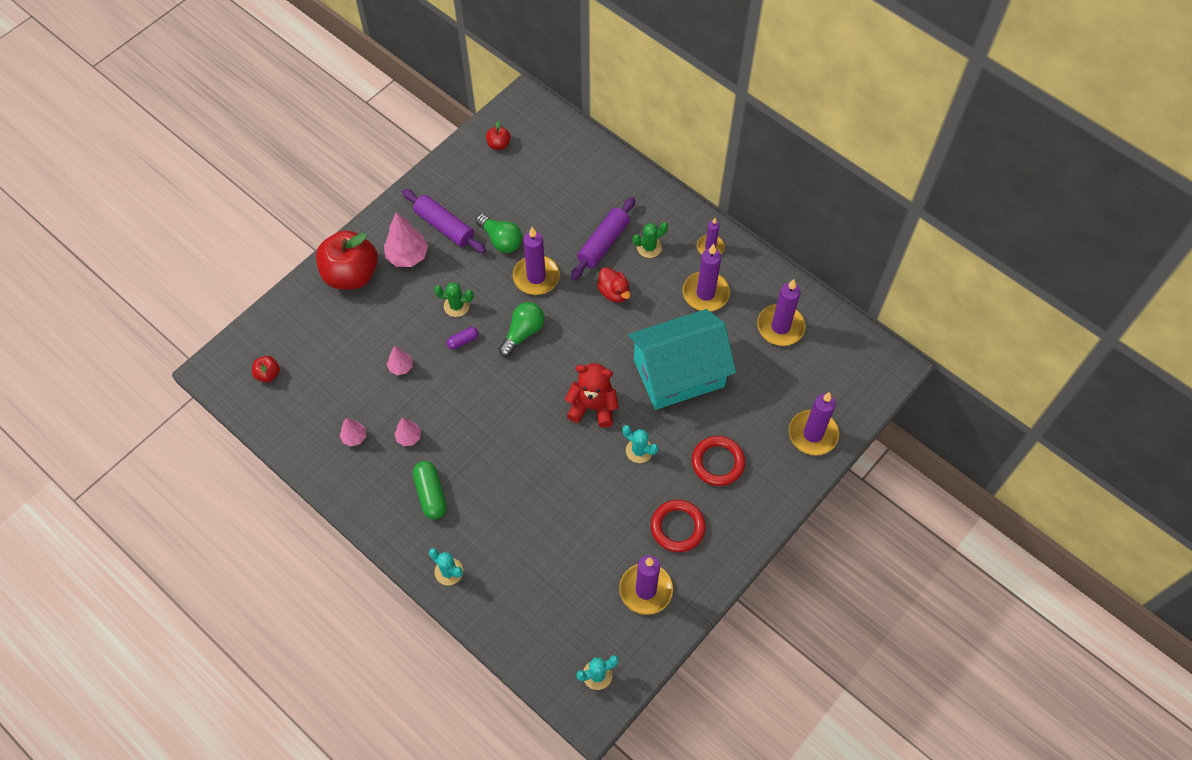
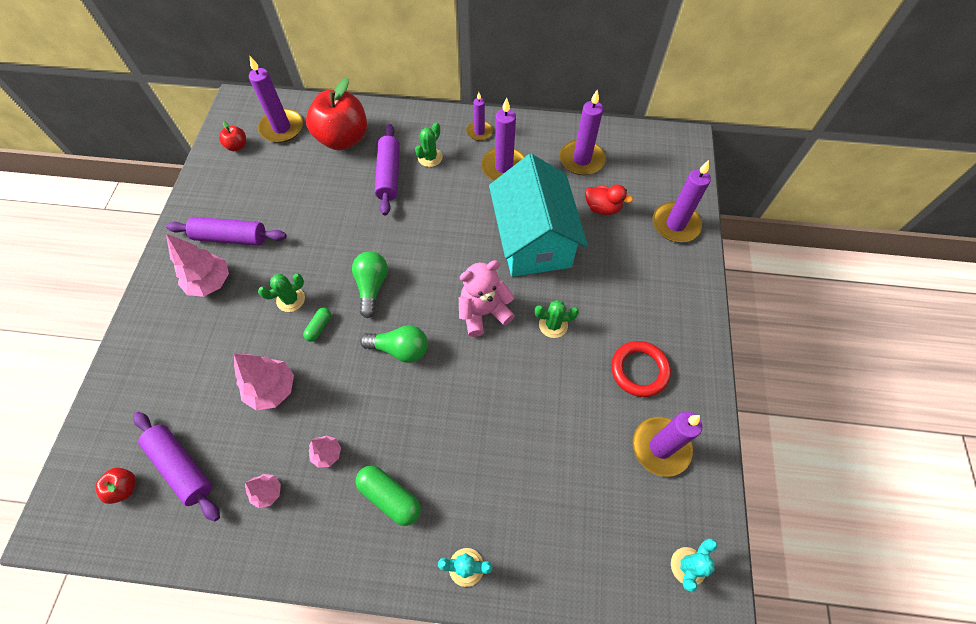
camera: 35 degrees left, 0 degrees up
red apple [316,230,378,289] -> red apple moved to [306,78,367,150]
pink tree [387,346,413,375] -> pink tree [234,354,294,410], size x1.77
purple capsule [447,327,478,350] -> green capsule [303,308,331,342]
green light bulb [475,213,522,253] -> green light bulb moved to [360,325,428,363]
purple candle [513,227,560,295] -> purple candle moved to [249,56,303,143]
red teddy bear [565,363,619,428] -> pink teddy bear [459,260,515,337]
red duck [597,267,630,303] -> red duck moved to [585,184,633,215]
turquoise cactus [623,425,658,463] -> green cactus [535,300,579,338]
turquoise house [628,309,736,410] -> turquoise house turned 45 degrees counterclockwise [489,154,588,277]
red ring [692,436,745,486] -> none
none -> purple rolling pin [133,412,220,522]

